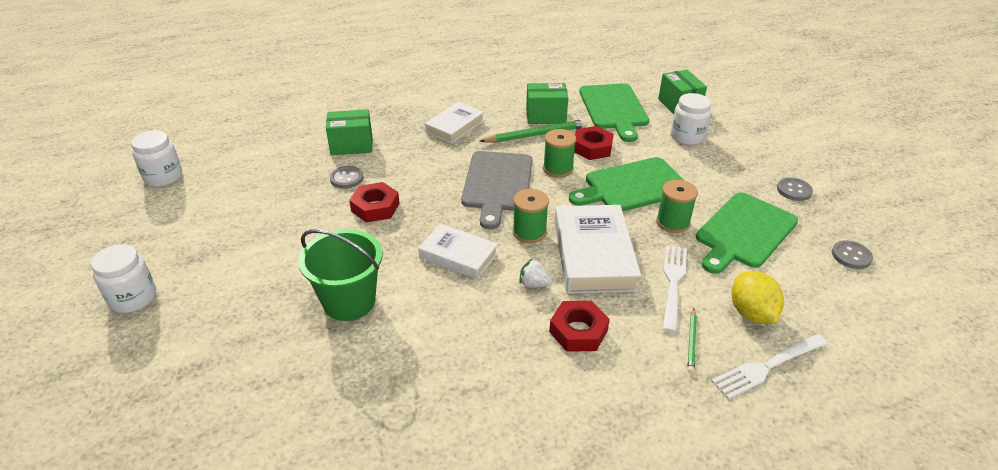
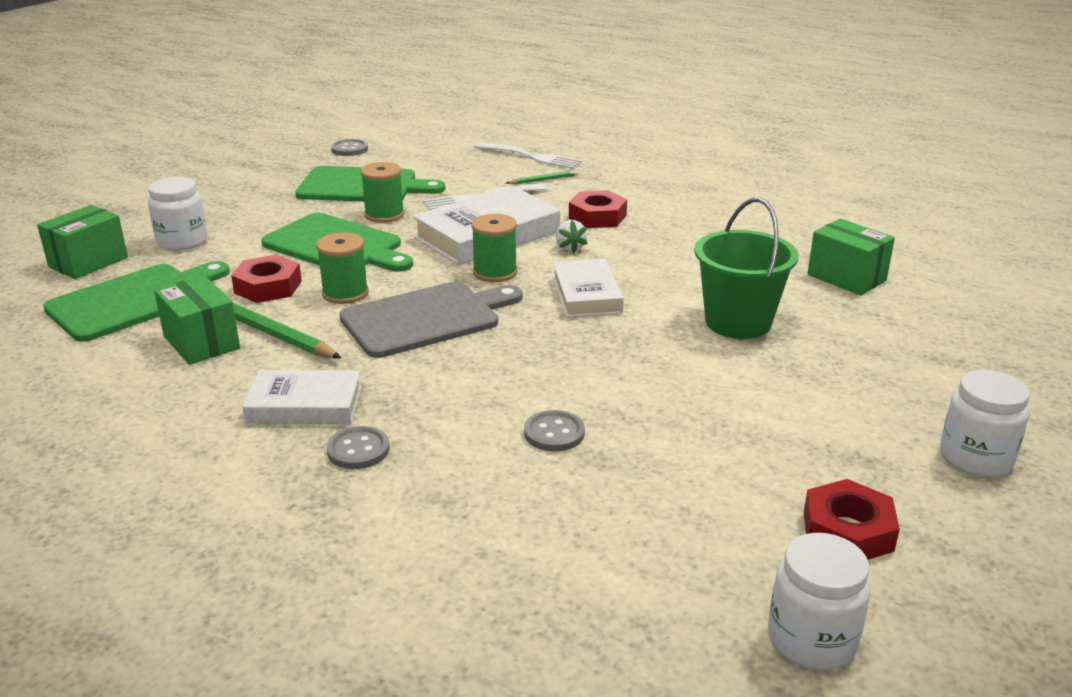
camera: 125 degrees left, 10 degrees down
green box [326,109,373,155] -> green box moved to [807,219,895,295]
red nut [349,182,400,223] -> red nut moved to [804,479,900,560]
yellow lemon [731,271,784,323] -> none
grey button [777,177,813,201] -> grey button moved to [326,426,390,469]

